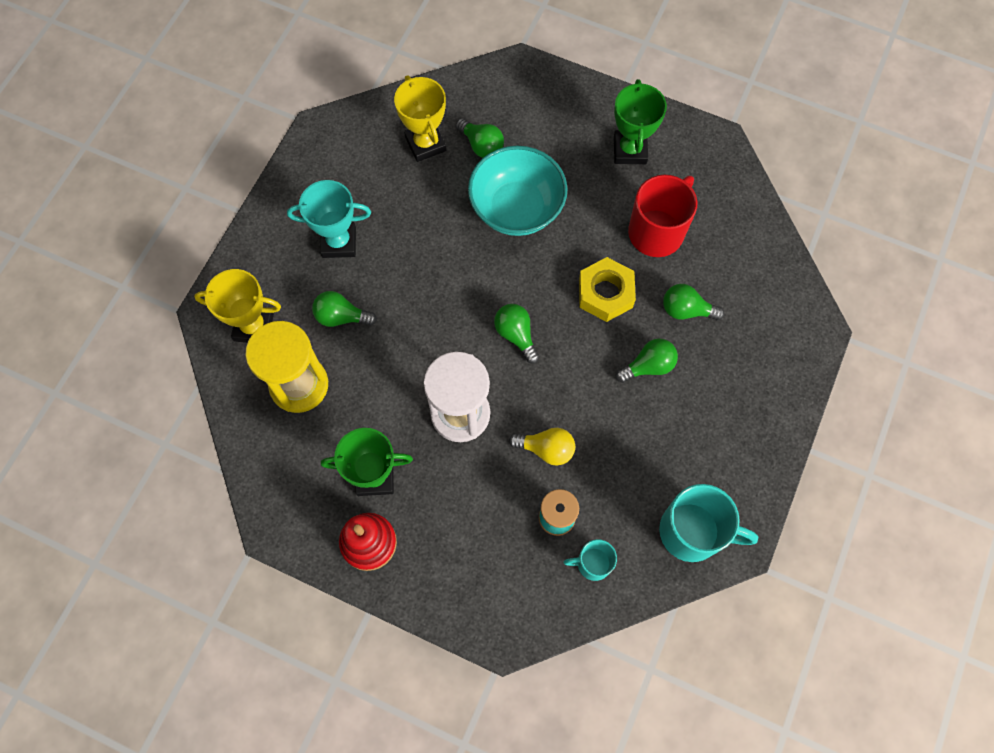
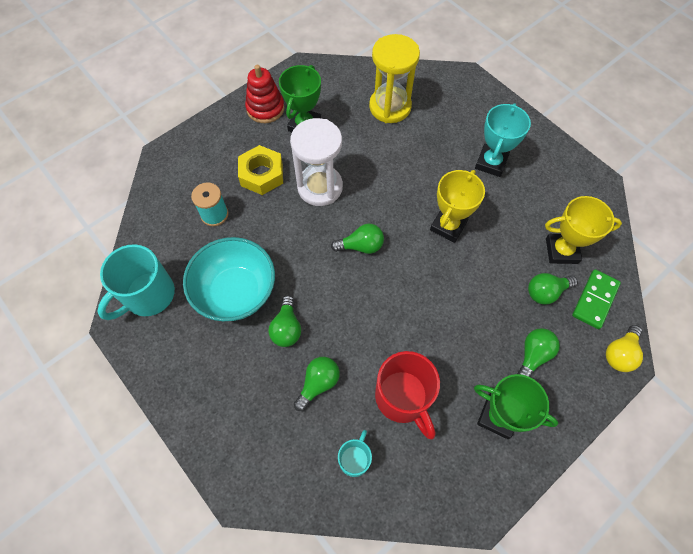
camera: 115 degrees right, 5 degrees down
yellow trophy [194,269,281,343] -> yellow trophy moved to [430,170,485,243]
green light bulb [312,291,377,327] -> green light bulb moved to [517,328,560,377]
turquoise bowl [468,146,568,236] -> turquoise bowl moved to [183,237,275,321]
yellow light bulb [509,428,575,466] -> yellow light bulb moved to [606,325,643,372]
turquoise mug [564,539,617,581] -> turquoise mug moved to [338,430,372,477]
yellow nut [579,257,636,322] -> yellow nut moved to [238,145,283,195]
none -> green domino [572,269,621,329]

